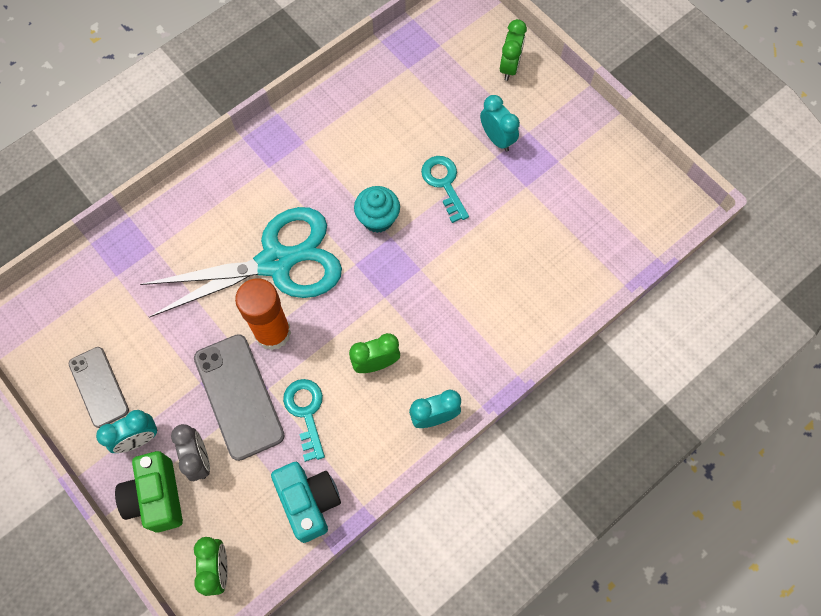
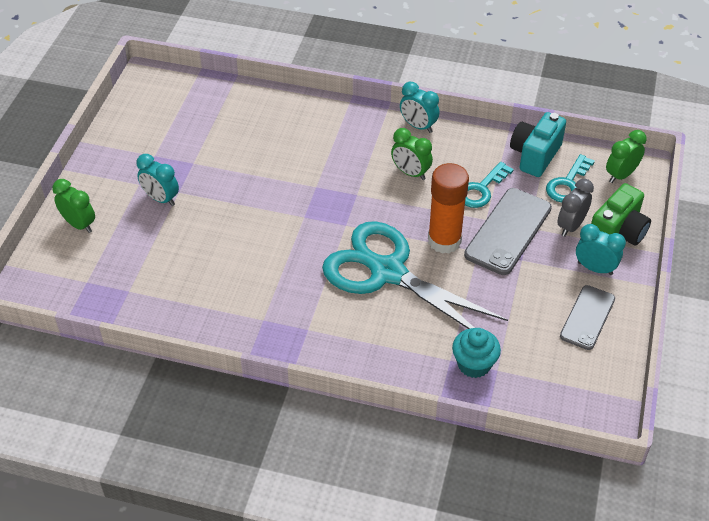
camera: 125 degrees left, 20 degrees down
turquoise cupcake [354,186,400,233] -> turquoise cupcake moved to [452,328,501,378]
turquoise key [421,156,469,223] -> turquoise key moved to [546,154,595,203]
turquoise clock [480,95,520,152] -> turquoise clock turned 75 degrees counterclockwise [136,154,179,206]
green clock [500,19,527,81] -> green clock turned 60 degrees clockwise [52,179,95,233]

